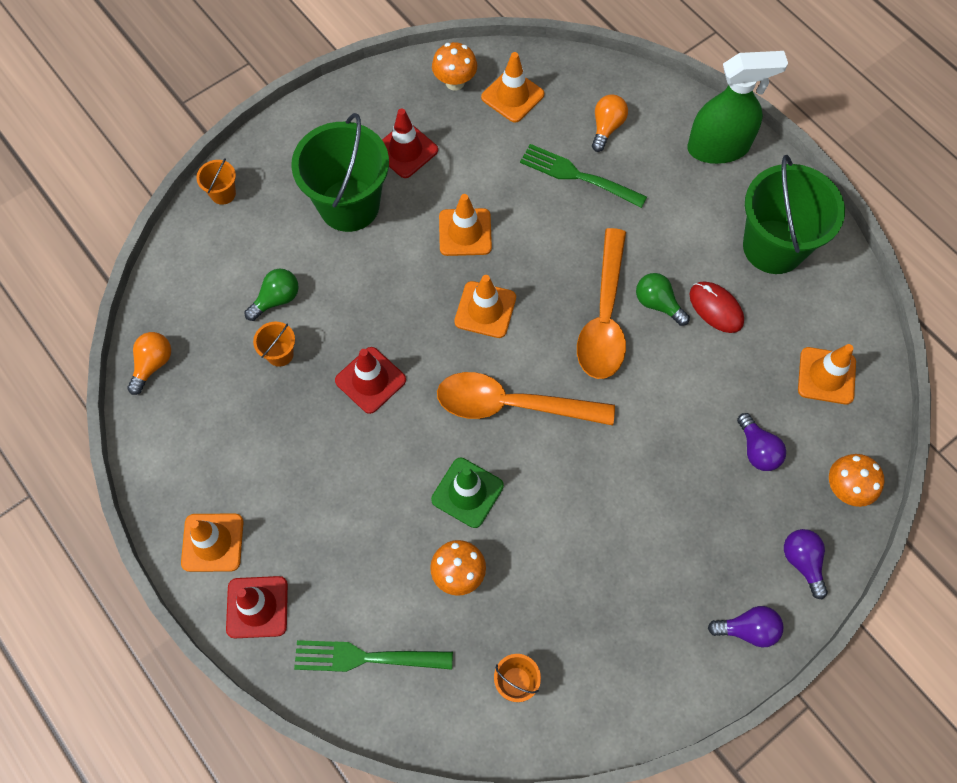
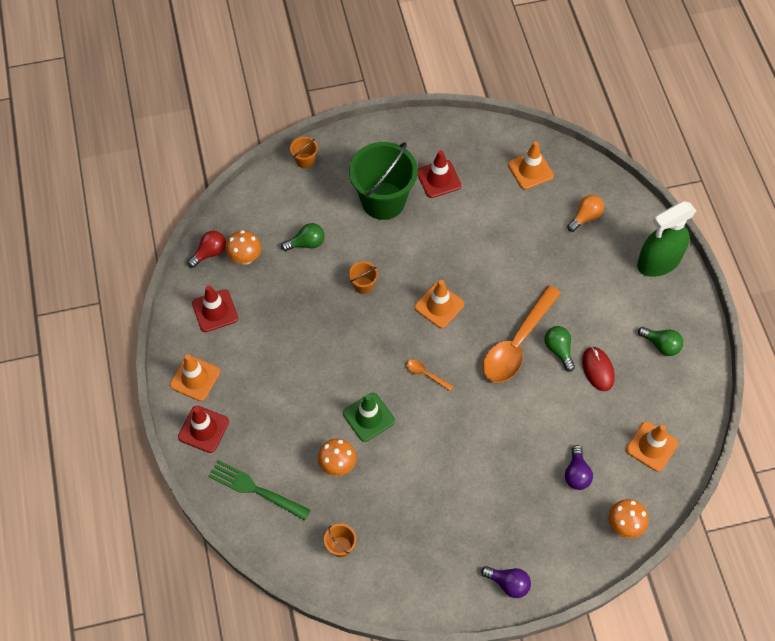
camera: 25 degrees right, 5 degrees down
orange light bulb [127,332,171,395] -> red light bulb [187,231,226,268]
orange bucket [253,322,295,367] -> orange bucket moved to [349,261,378,294]
red traffic cone [335,347,406,414] -> red traffic cone moved to [192,285,238,332]
orange mushroom [432,42,477,90] -> orange mushroom moved to [226,230,261,265]
orange spoon [437,372,615,425] -> orange spoon [406,360,454,391], size x0.41
orange traffic cone [439,194,492,256] -> none
green fork [520,144,647,208] -> none
green spray bottle [687,51,788,164] -> green spray bottle turned 135 degrees clockwise [637,201,696,277]
green bucket [743,155,845,274] -> green light bulb [638,327,683,356]
purple light bulb [784,529,828,599] -> none

